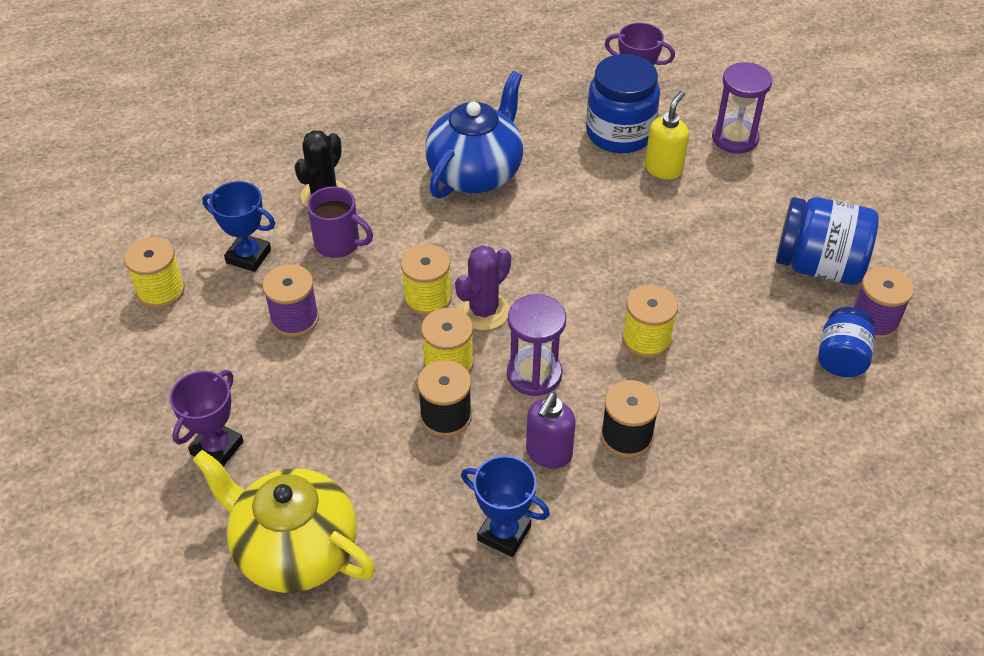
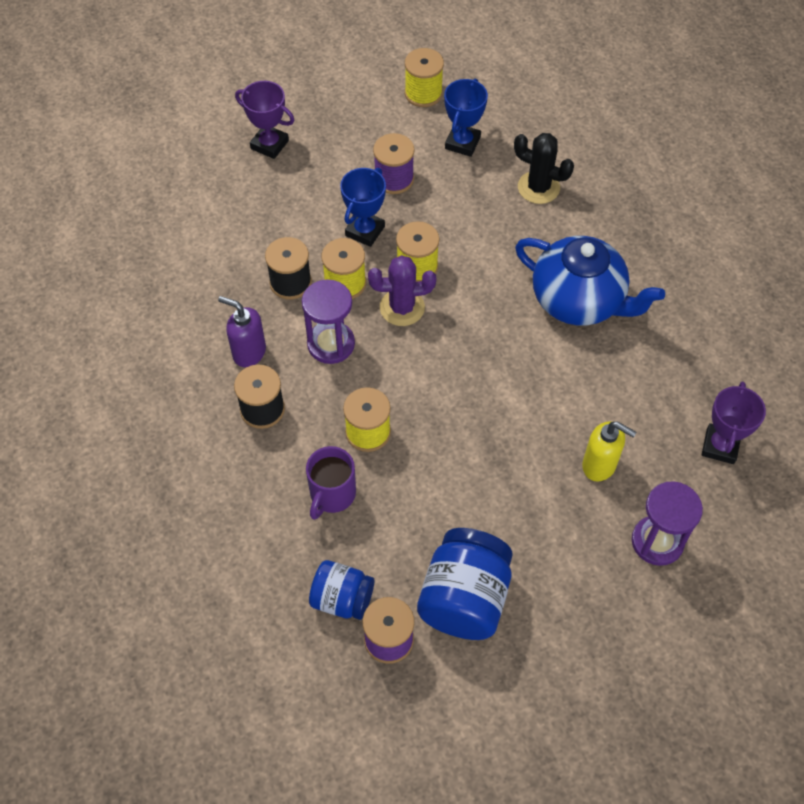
camera: 90 degrees right, 10 degrees up
yellow teapot [193,450,375,593] -> none
purple mug [307,186,373,258] -> purple mug moved to [306,446,356,520]
purple cactus [455,245,511,330] -> purple cactus turned 45 degrees counterclockwise [368,255,436,326]
blue trophy [461,455,550,557] -> blue trophy moved to [340,168,386,247]
blue jar [586,54,660,153] -> none

